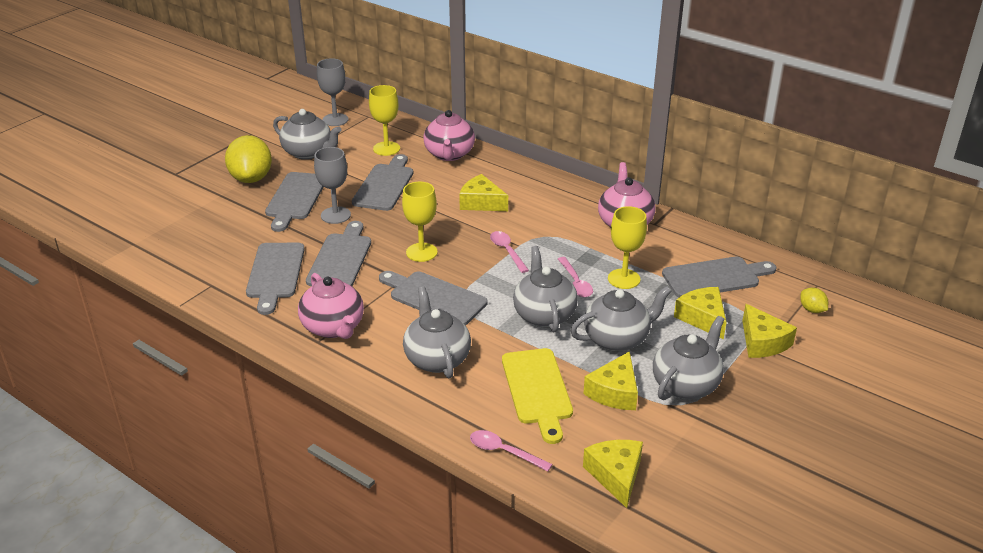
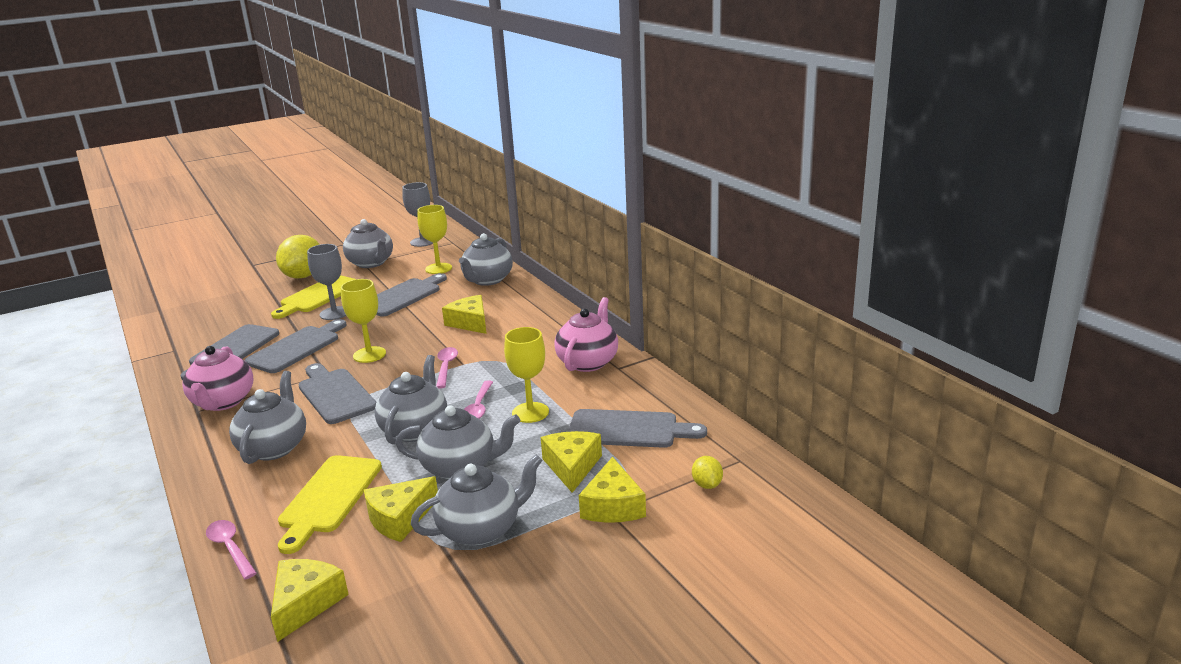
camera: 25 degrees right, 10 degrees down
grey cutting board [265,172,323,232] -> yellow cutting board [271,275,355,319]
pink teapot [423,110,475,161] -> grey teapot [459,233,513,286]

